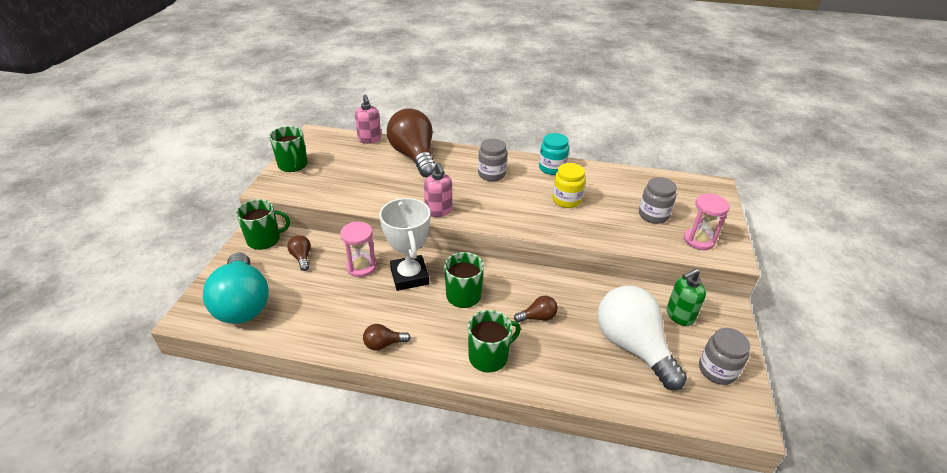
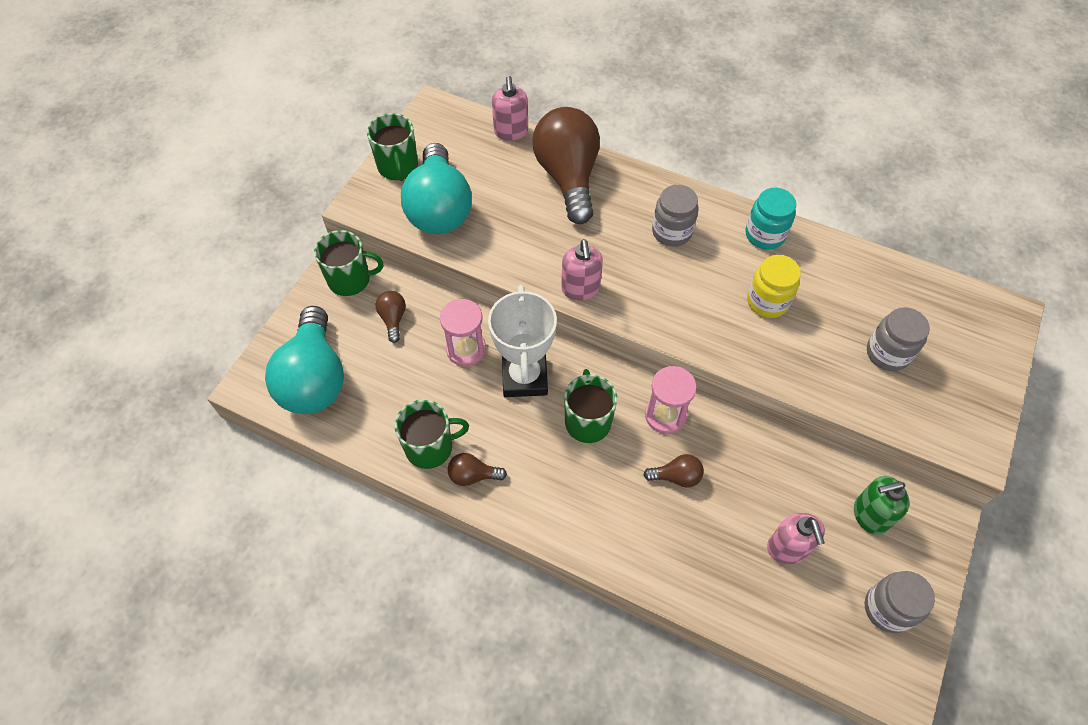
camera: 15 degrees right, 20 degrees up
green mug [468,310,521,373] -> green mug moved to [395,400,469,469]
white light bulb [598,286,687,390] -> pink soap dispenser [767,513,825,564]
pink hourglass [684,193,730,250] -> pink hourglass moved to [645,366,697,434]
none -> turquoise light bulb [401,143,472,234]

